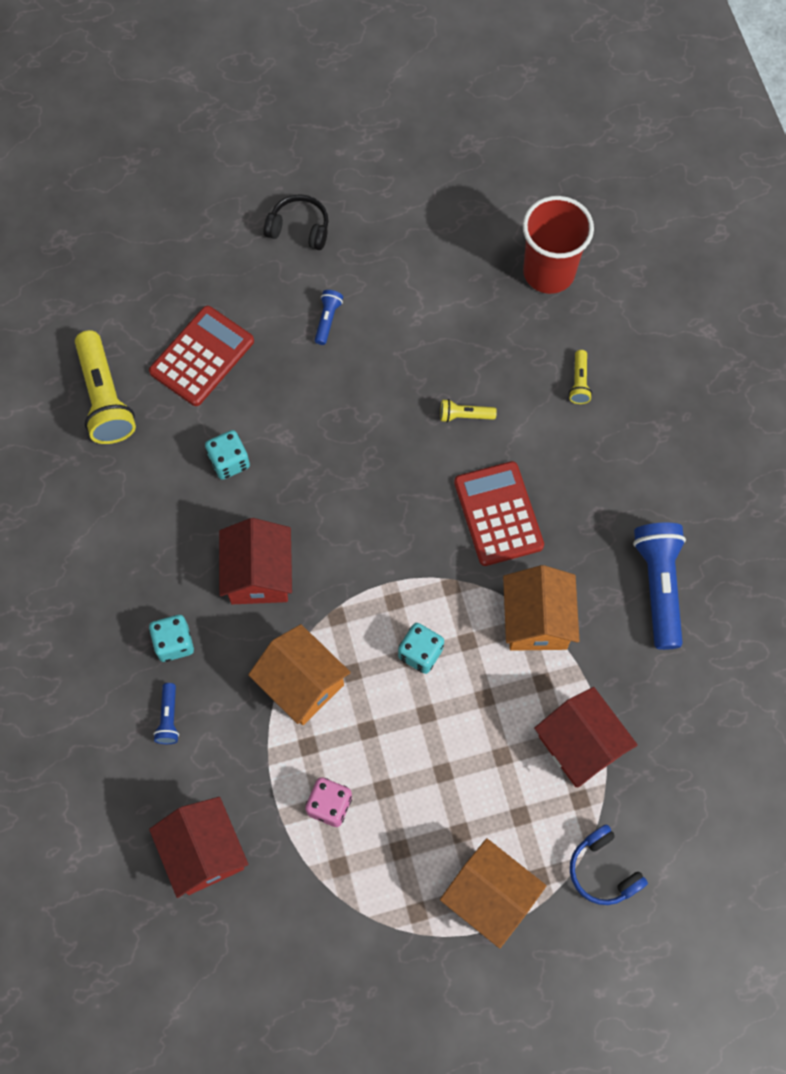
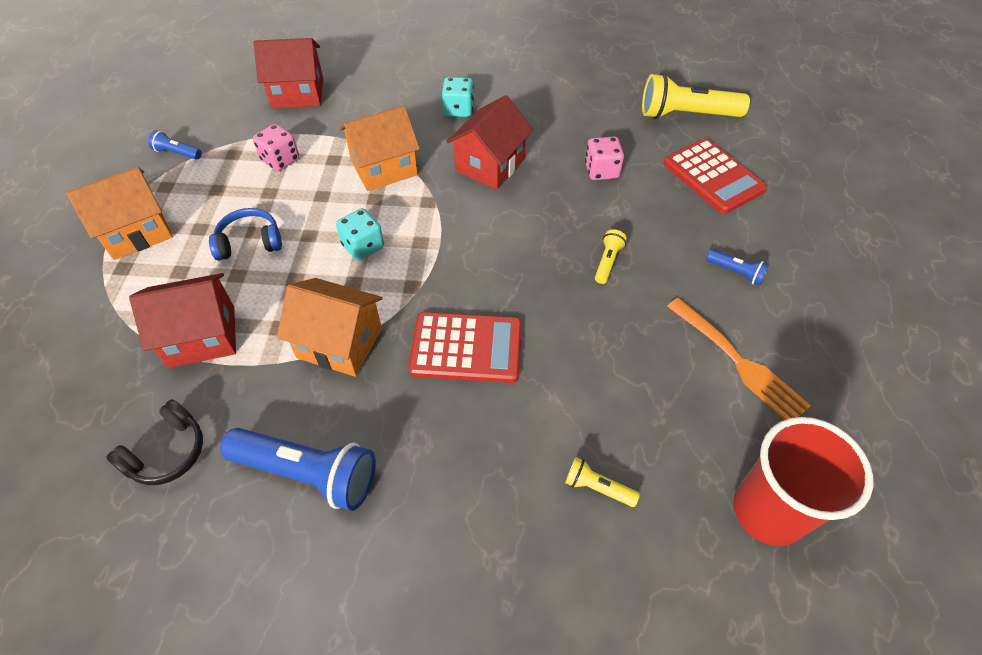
camera: 110 degrees right, 15 degrees down
blue flashlight [154,683,179,744] -> blue flashlight moved to [148,130,202,160]
turquoise dice [205,430,250,480] -> pink dice [585,137,624,180]
red house [219,518,292,604] -> red house turned 75 degrees counterclockwise [446,95,533,190]
black headphones [263,194,329,250] -> black headphones moved to [106,399,203,485]
yellow flashlight [440,399,497,423] -> yellow flashlight moved to [595,230,627,284]
blue headphones [570,824,648,905] -> blue headphones moved to [209,208,282,261]
none -> orange fork [667,298,811,420]

